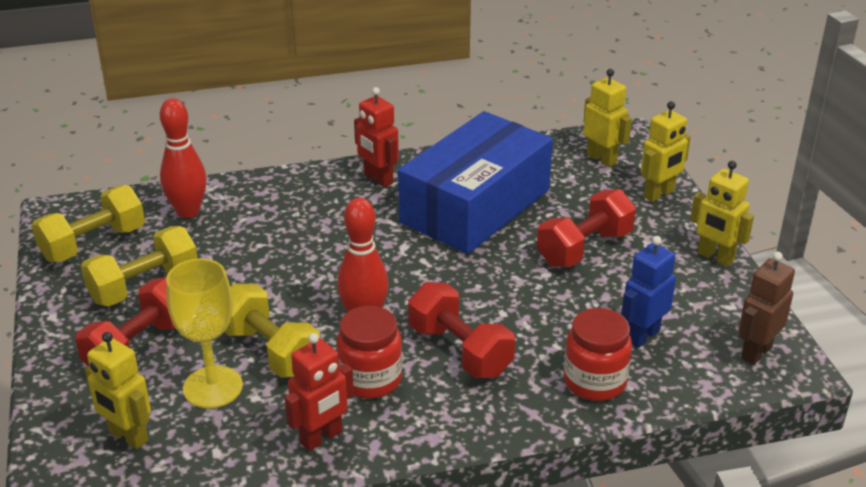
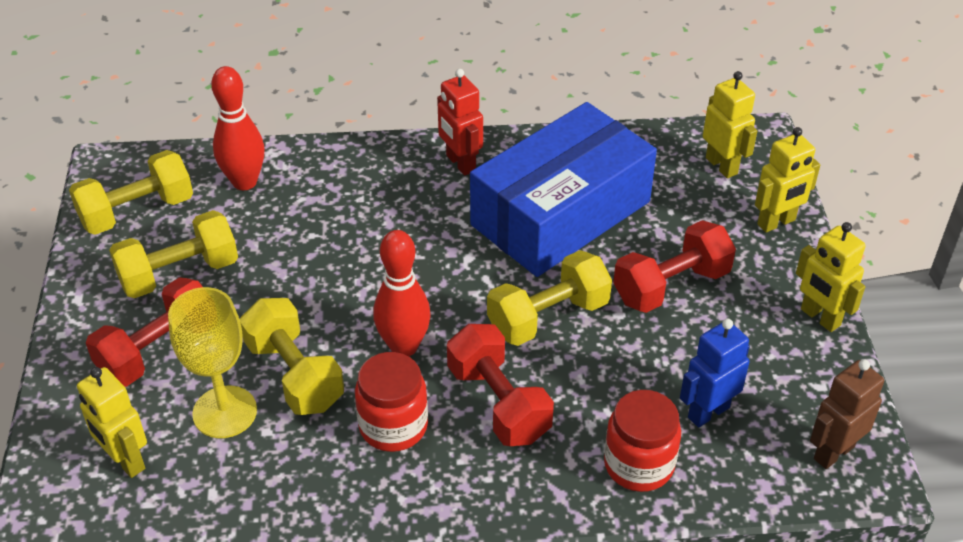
camera: 10 degrees right, 10 degrees up
red robot [285,333,354,451] -> none
none -> yellow dumbbell [487,250,612,346]

